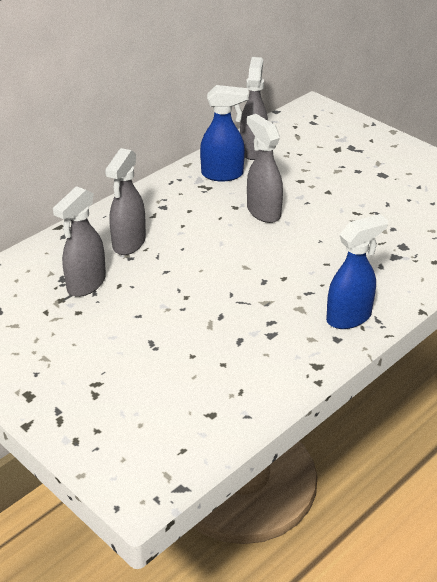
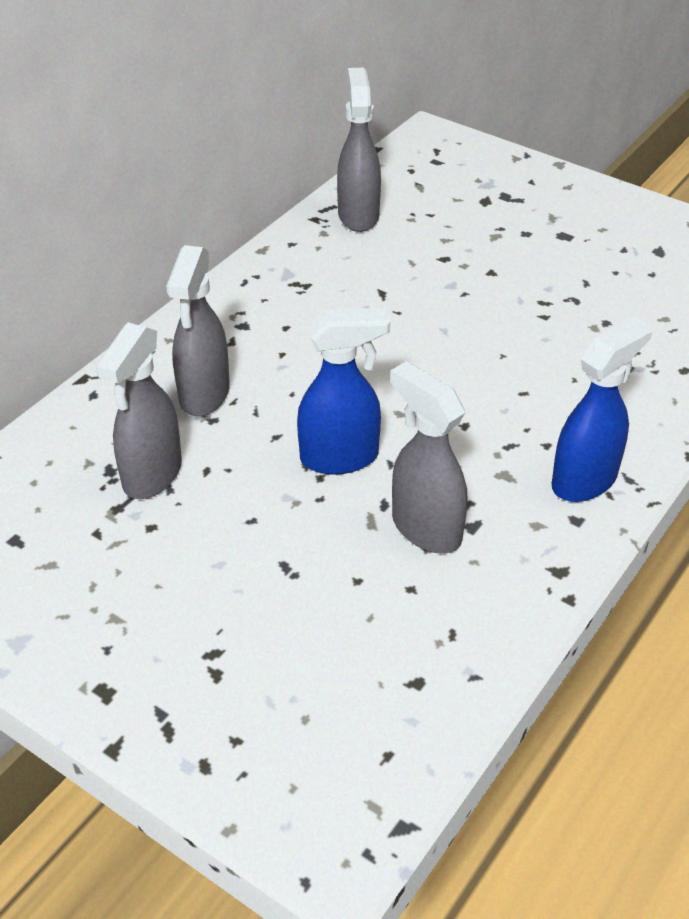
camera: 10 degrees left, 5 degrees up
blue spray bottle [200,85,249,182] -> blue spray bottle moved to [297,308,390,475]
grey spray bottle [247,114,283,223] -> grey spray bottle moved to [390,361,467,553]

